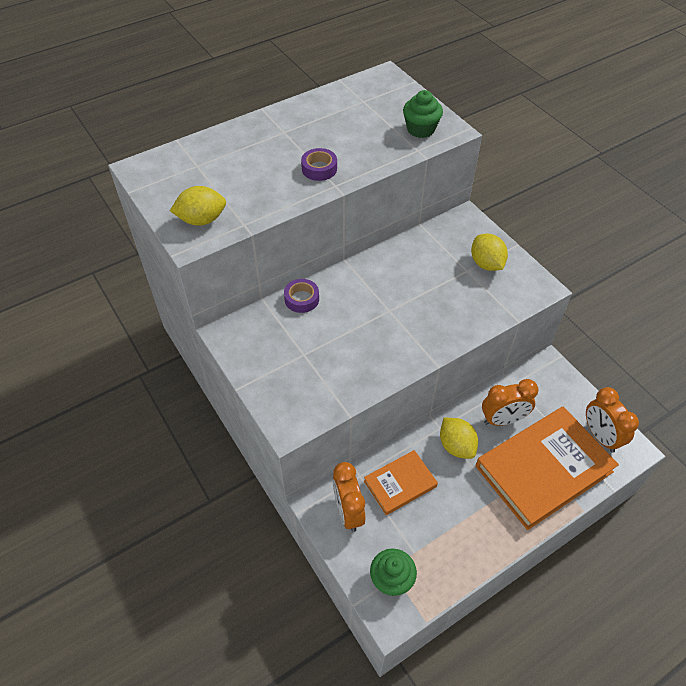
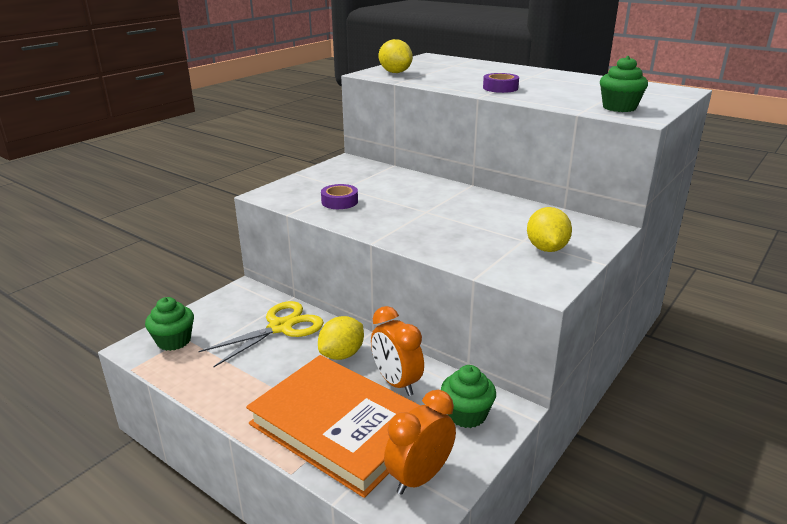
camera: 70 degrees right, 25 degrees down
purple tape [284,279,319,313] -> purple tape moved to [321,184,358,209]
orange clock [333,462,365,532] -> none
orange book [364,450,438,515] -> yellow scissors [198,301,324,367]
yellow lemon [471,234,508,271] -> yellow lemon turned 45 degrees counterclockwise [527,207,572,252]
none -> green cupcake [441,365,496,428]

